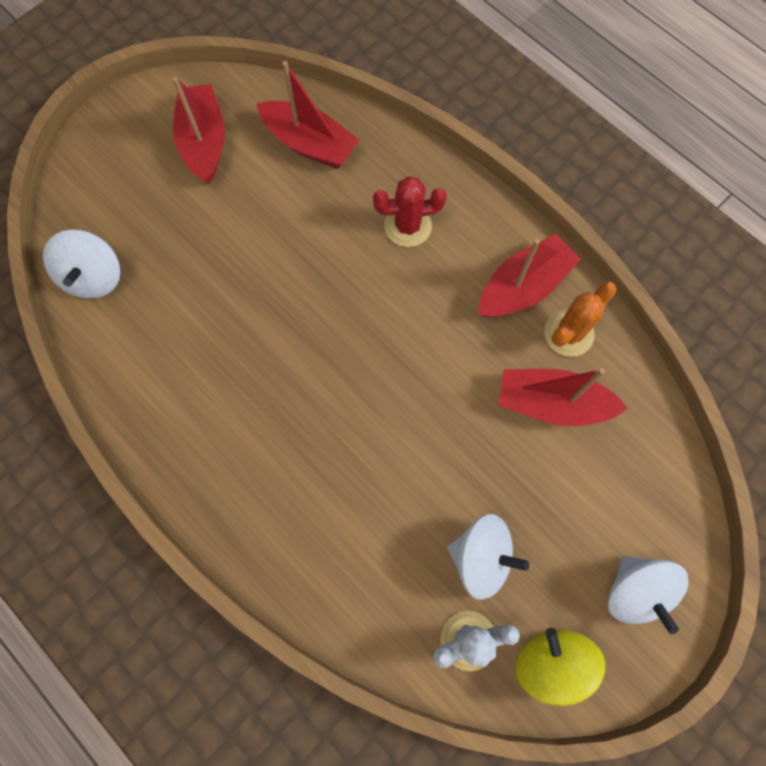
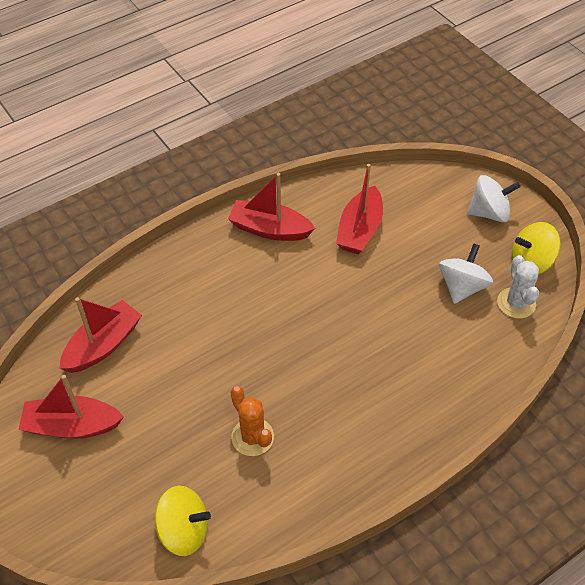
camera: 80 degrees left, 20 degrees down
white spinning top [43,229,120,299] -> yellow spinning top [155,486,211,556]
red cactus [373,176,447,247] -> none
red boat [478,234,580,317] -> red boat turned 45 degrees counterclockwise [228,173,315,241]
orange cactus [544,281,617,357] -> orange cactus moved to [230,386,274,456]

